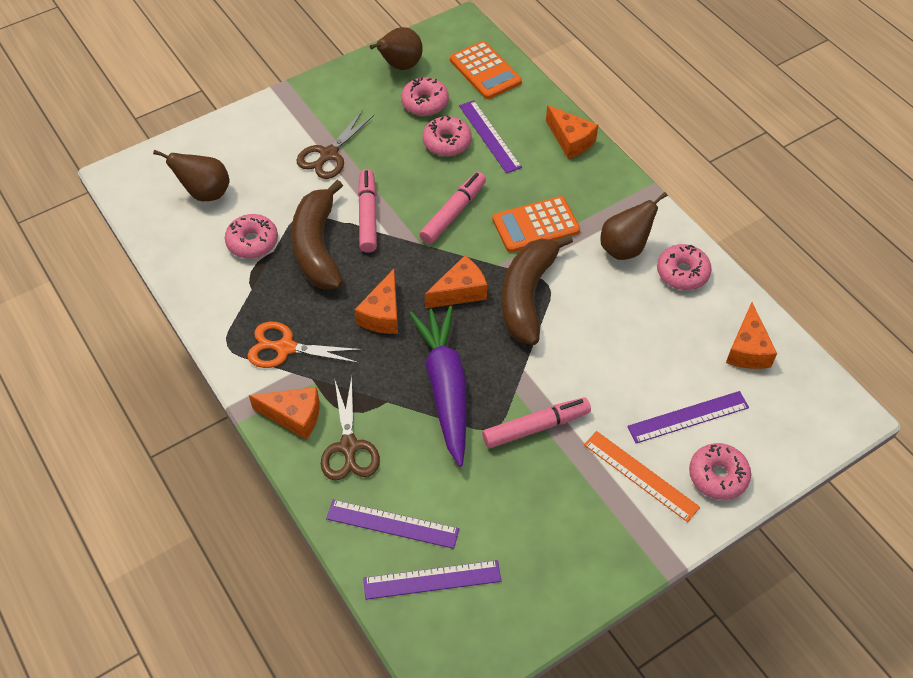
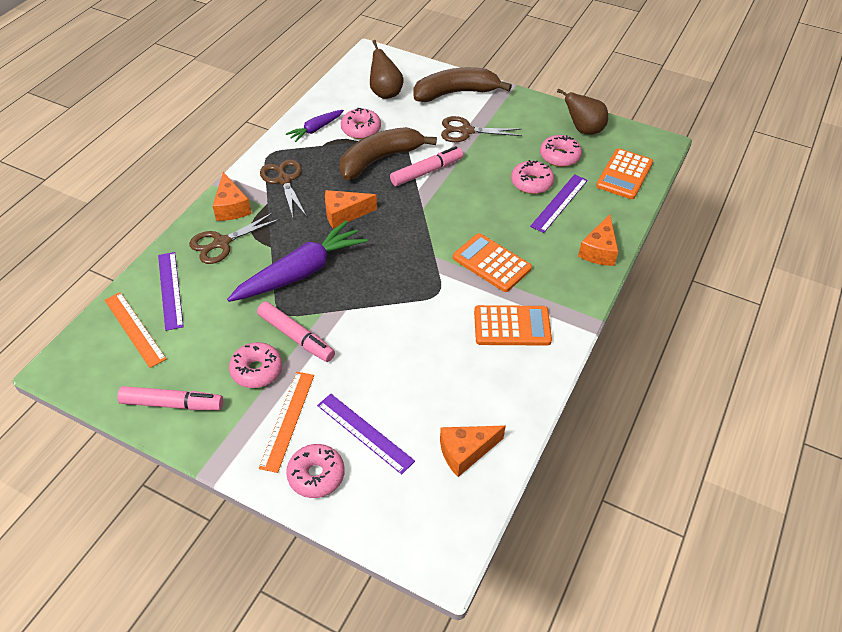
camera: 60 degrees right, 5 degrees down
orange scissors [247,322,363,368] -> brown scissors [260,159,306,217]
purple ruler [363,560,501,600] -> orange ruler [104,292,166,368]
pink marker [419,172,486,244] -> pink marker moved to [117,386,223,410]
orange cheese [425,256,487,309] -> none
brown banana [502,234,573,345] -> brown banana moved to [413,67,512,102]
brown pear [600,192,668,260] -> orange calculator [474,305,552,346]
pink donut [657,244,712,290] -> pink donut moved to [229,342,282,388]
none -> purple carrot [286,110,344,142]

